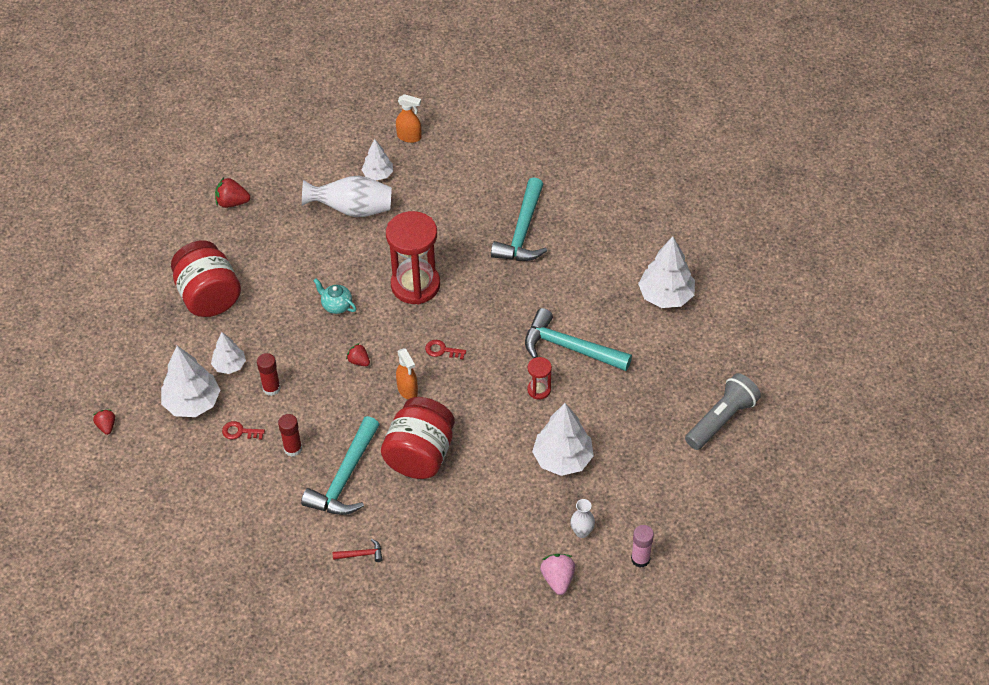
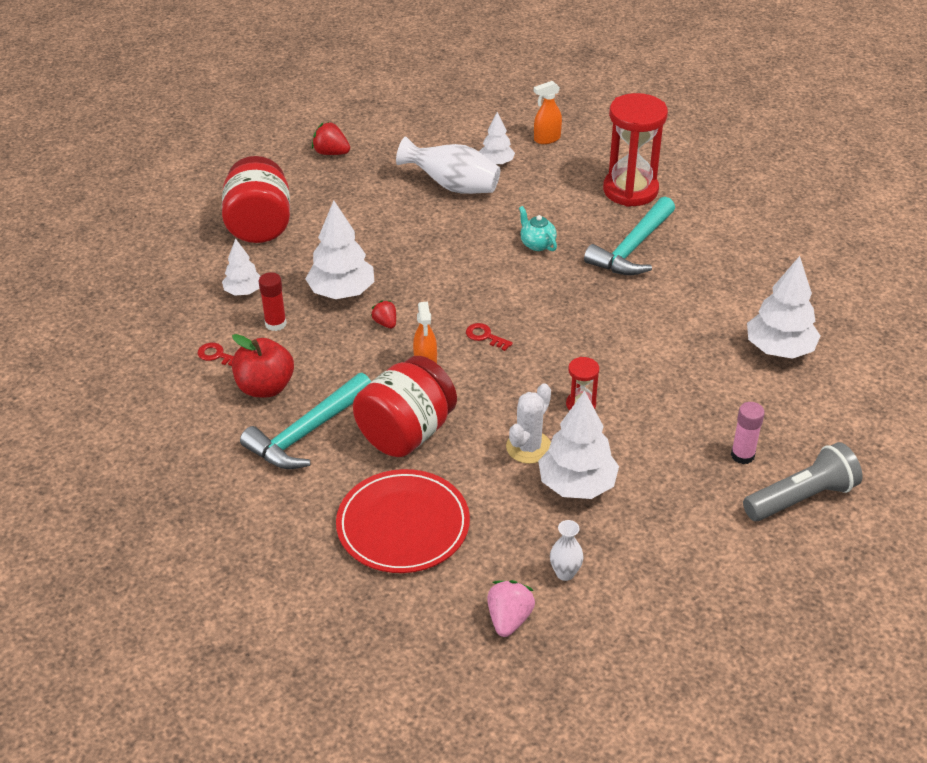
camera: 20 degrees right, 10 degrees down
red strawberry [93,410,115,435] -> none
white tree [161,346,220,417] -> white tree moved to [306,200,374,299]
red glue stick [278,414,302,457] -> red apple [232,334,294,397]
turquoise teapot [313,278,357,314] -> turquoise teapot moved to [519,206,557,251]
red hammer [332,539,383,562] -> none
red hourglass [386,211,440,305] -> red hourglass moved to [603,93,668,207]
orange spray bottle [396,94,421,143] -> orange spray bottle turned 120 degrees clockwise [534,81,562,144]
turquoise hammer [525,308,632,371] -> none
pink glue stick [631,525,654,567] -> pink glue stick moved to [731,402,765,464]
none -> red plate [336,469,470,573]
none -> white cactus [506,383,551,464]

